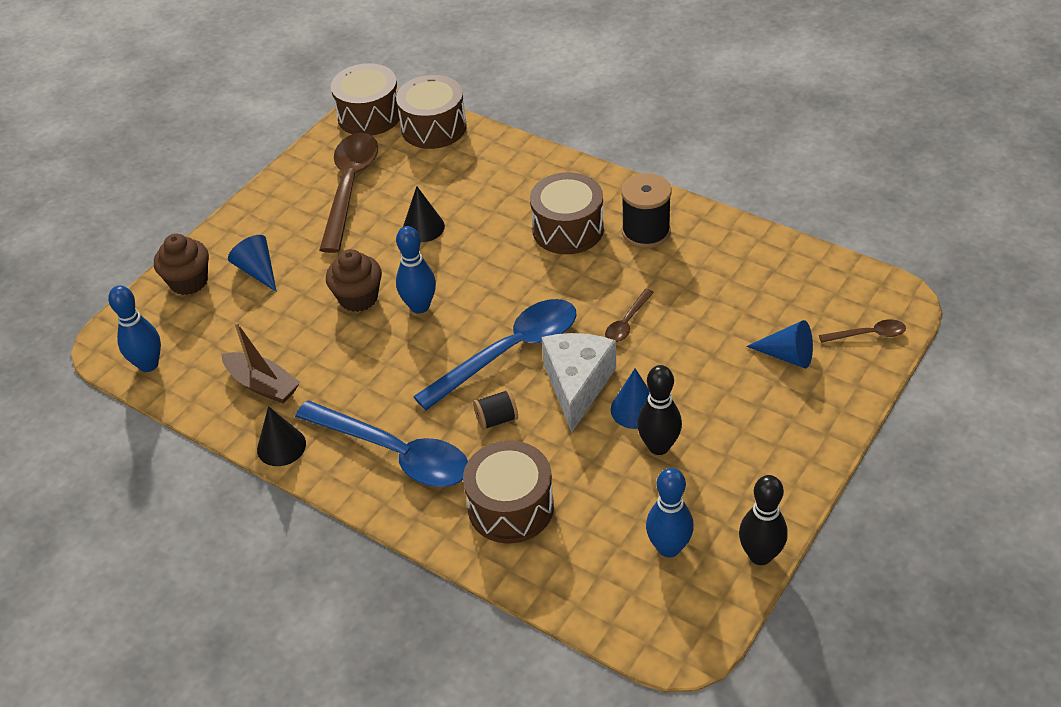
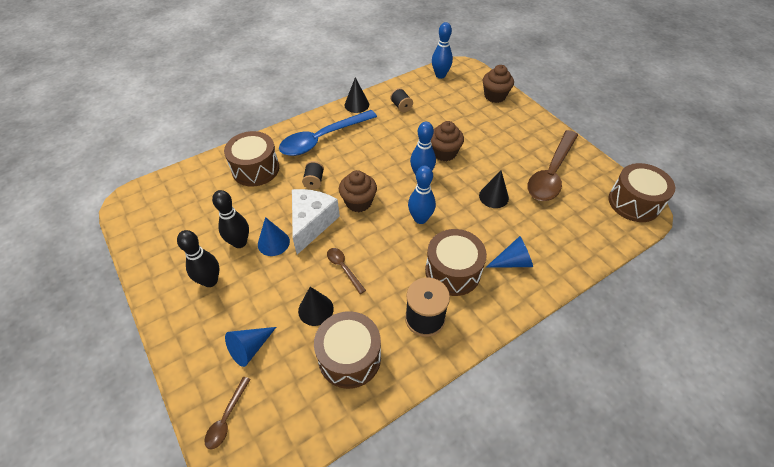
camera: 110 degrees right, 5 degrees up
brown boat [221,322,300,403] -> black spool [390,88,413,112]
blue cone [228,235,277,292] -> blue cone moved to [486,236,533,268]
brown spoon [319,133,378,253] -> brown spoon turned 90 degrees clockwise [528,130,578,201]
brown drum [396,75,467,149] -> brown drum moved to [314,311,381,389]
blue spoon [413,299,577,410] -> brown cupcake [339,170,377,212]
white cheese [541,333,616,433] -> white cheese turned 105 degrees counterclockwise [292,189,340,255]
blue bowling pin [646,468,694,558] -> blue bowling pin moved to [408,166,436,224]
black bowling pin [739,475,788,565] -> black bowling pin moved to [177,230,219,287]
none -> black cone [298,287,334,326]

